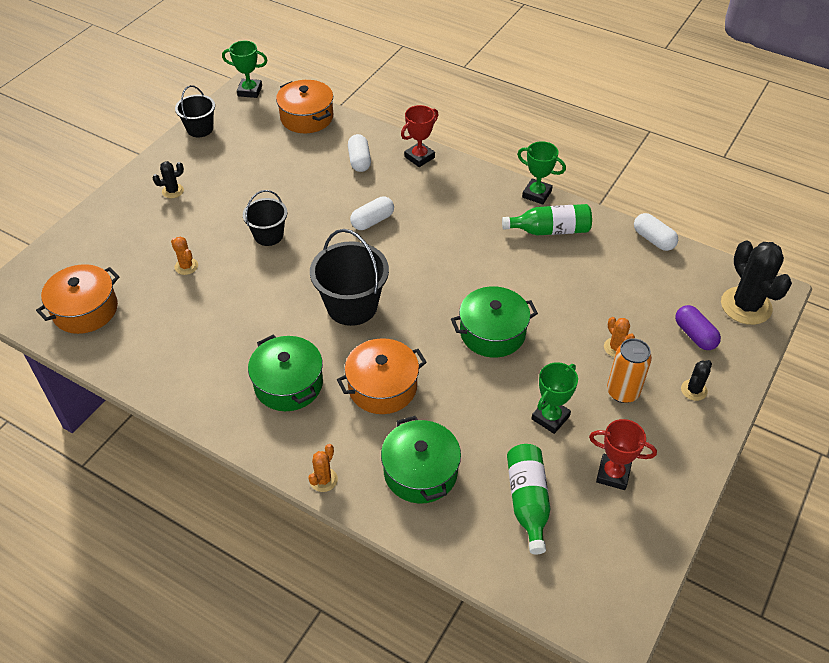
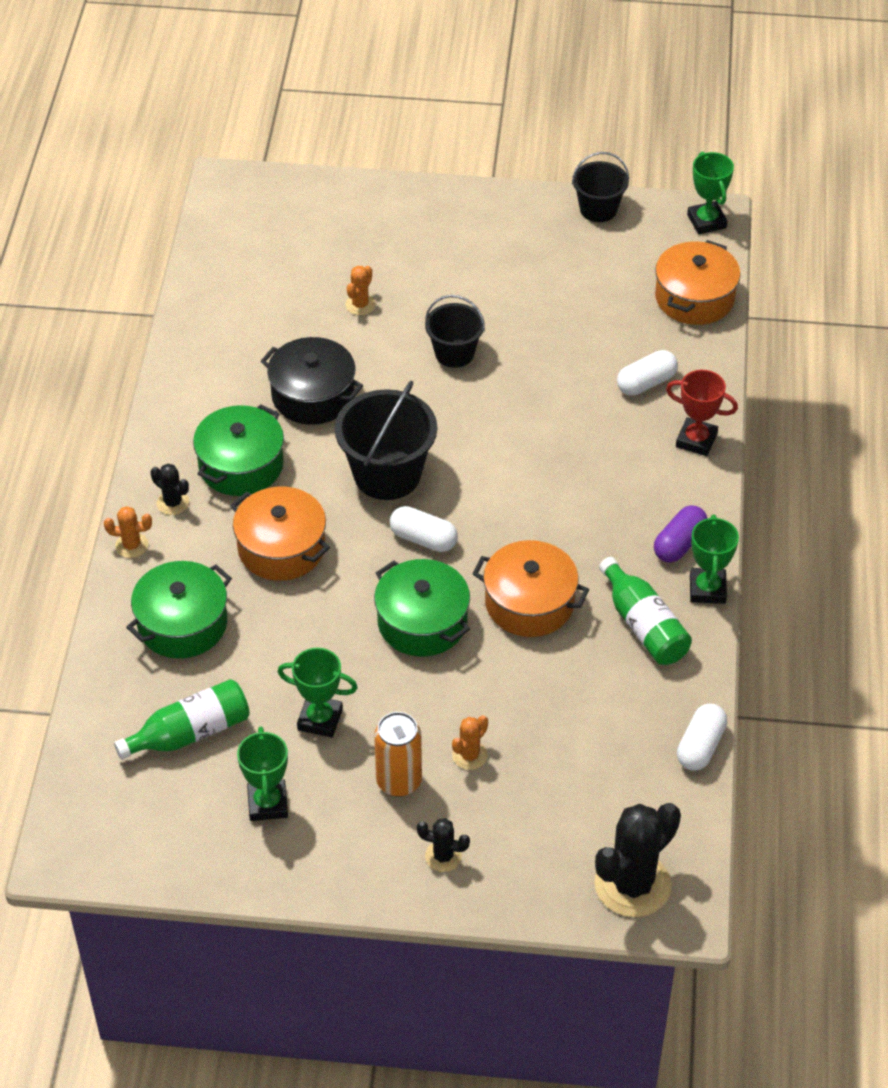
camera: 65 degrees right, 0 degrees up
orange pot [36,264,120,334] -> orange pot moved to [473,540,589,637]
black cactus [152,161,184,198] -> black cactus moved to [150,464,189,515]
white capsule [350,196,394,230] -> white capsule moved to [390,506,458,552]
red trophy [589,419,657,490] -> green trophy [237,726,288,821]
purple capsule [675,305,721,350] -> purple capsule moved to [654,505,708,563]
none -> black pot [261,337,363,425]

